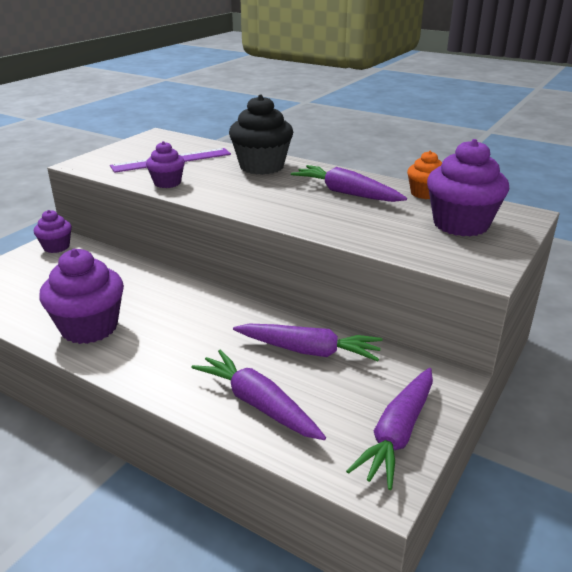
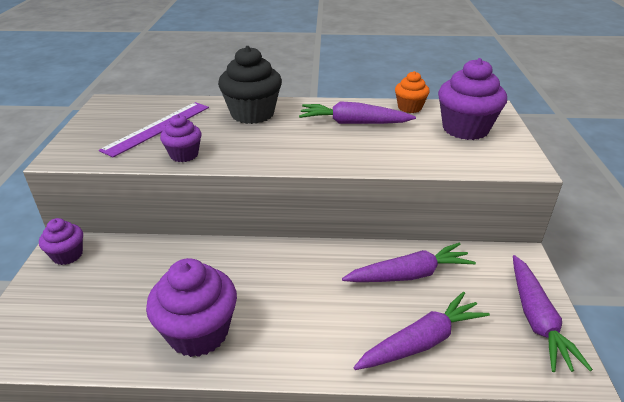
camera: 30 degrees left, 5 degrees up
purple carrot [191,350,326,440] -> purple carrot turned 135 degrees clockwise [354,291,490,370]

